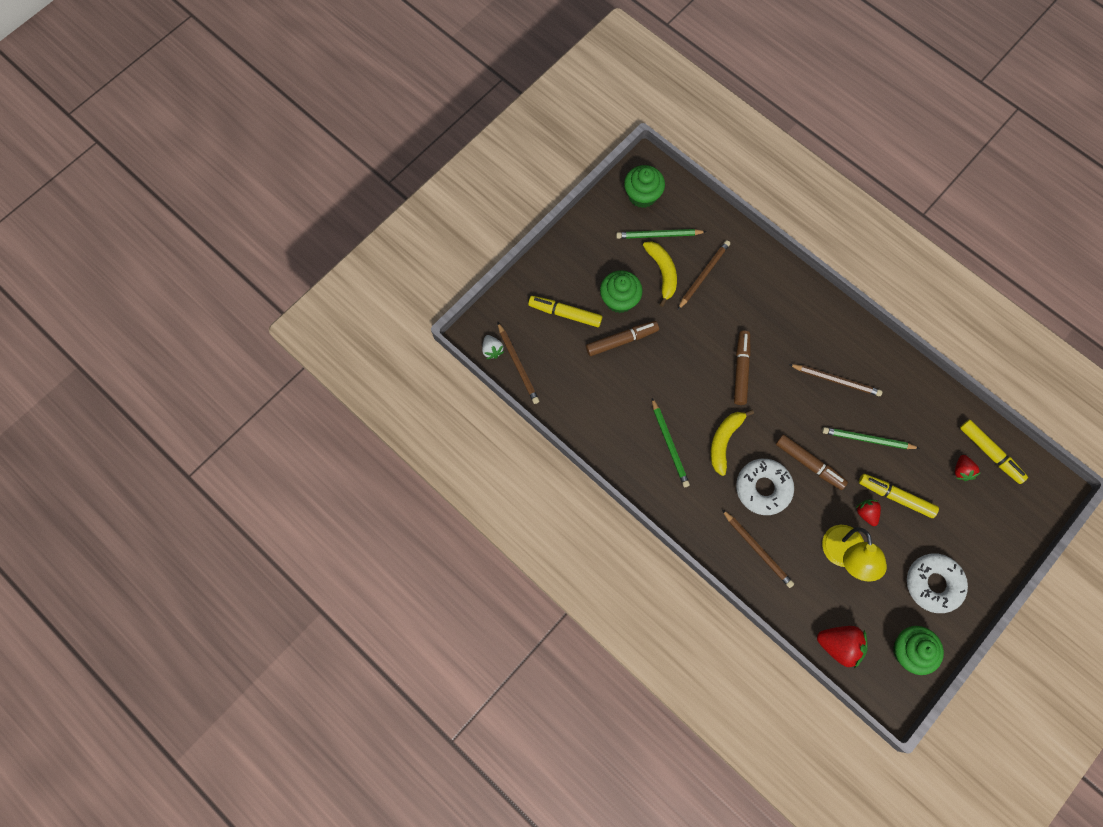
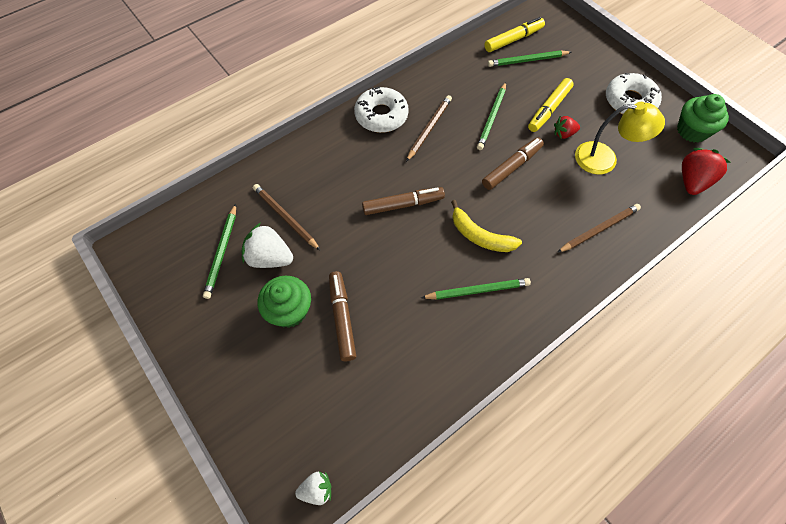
camera: 80 degrees left, 10 degrees down
brown pencil [497,322,539,404] -> none
yellow marker [528,296,602,327] -> none
green cupcake [624,165,665,208] -> none
yellow banana [643,241,677,307] -> white strawberry [241,222,293,268]
brown marker [734,330,751,405] -> brown marker turned 150 degrees clockwise [362,187,445,215]
white donut [736,459,794,515] -> white donut moved to [354,87,409,133]
red strawberry [955,455,980,481] -> green pencil [488,51,571,67]

